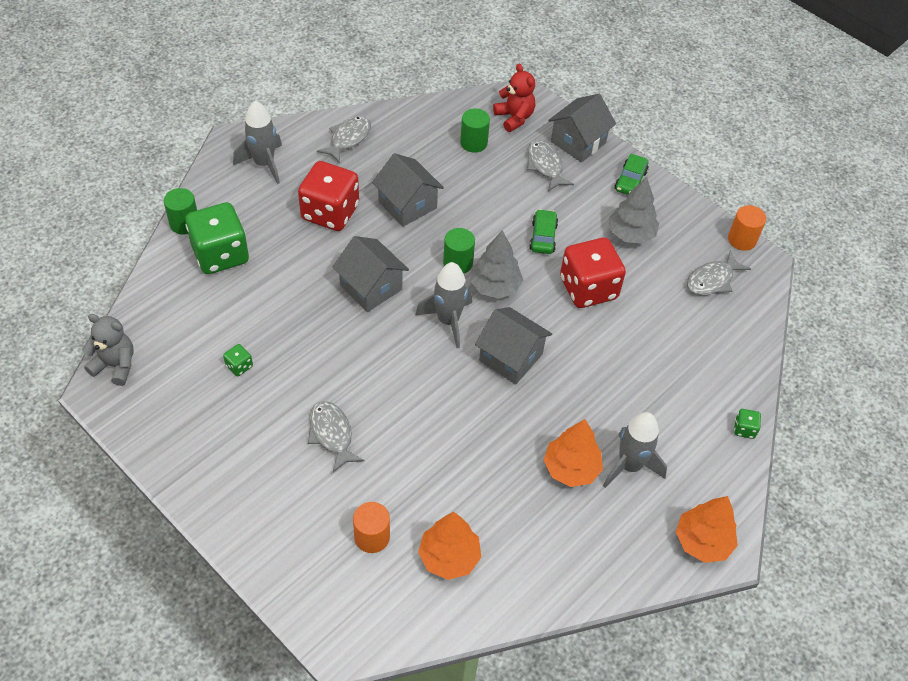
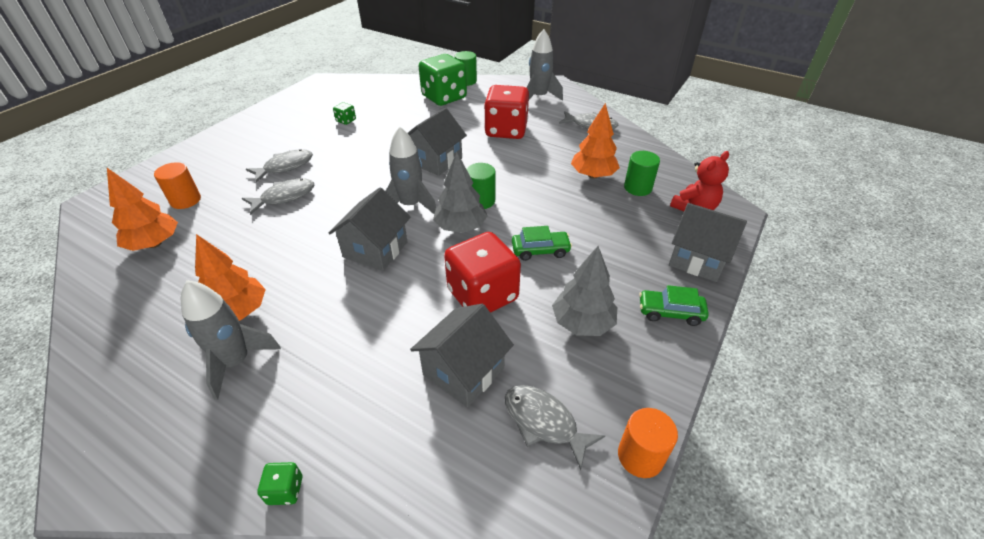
camera: 80 degrees right, 10 degrees down
grey teddy bear [82,314,133,386] -> none
grey house [372,153,444,227] -> grey house moved to [410,304,514,407]
grey fish [527,140,574,192] -> grey fish moved to [242,178,314,215]
orange tree [676,496,738,563] -> orange tree moved to [571,103,620,179]

